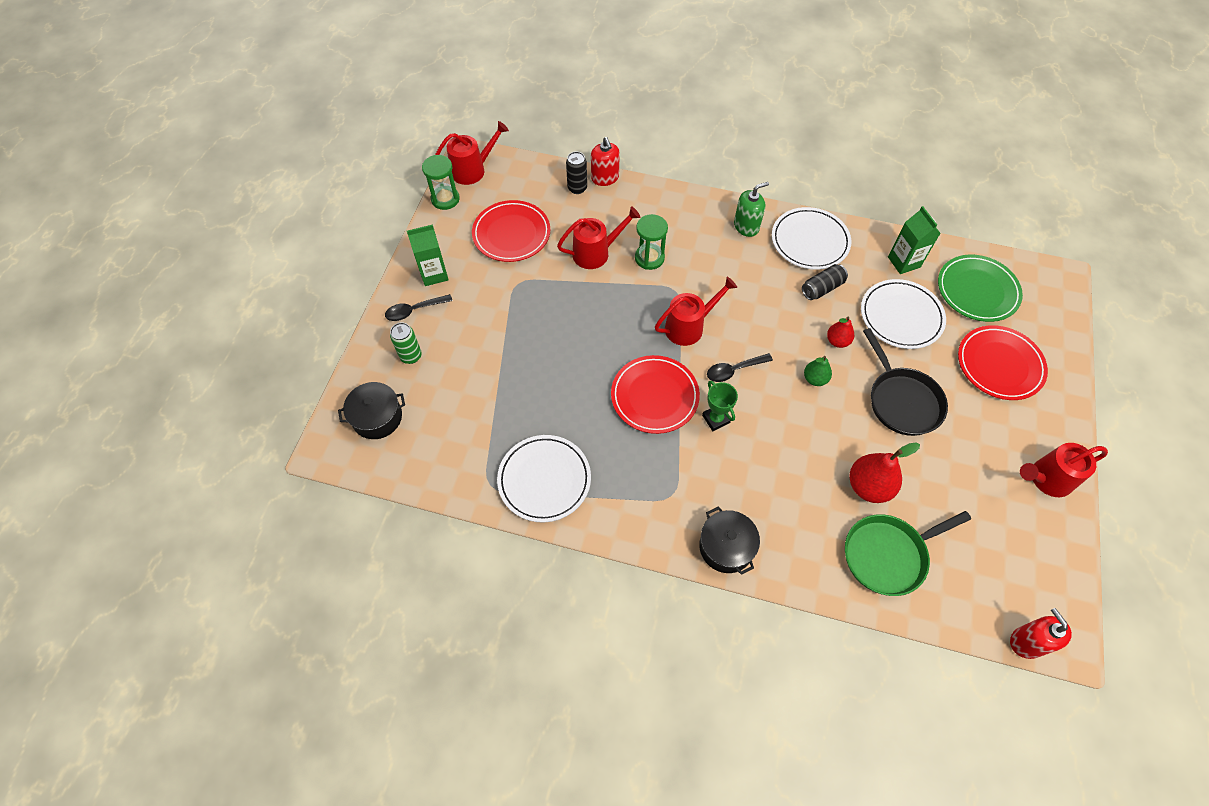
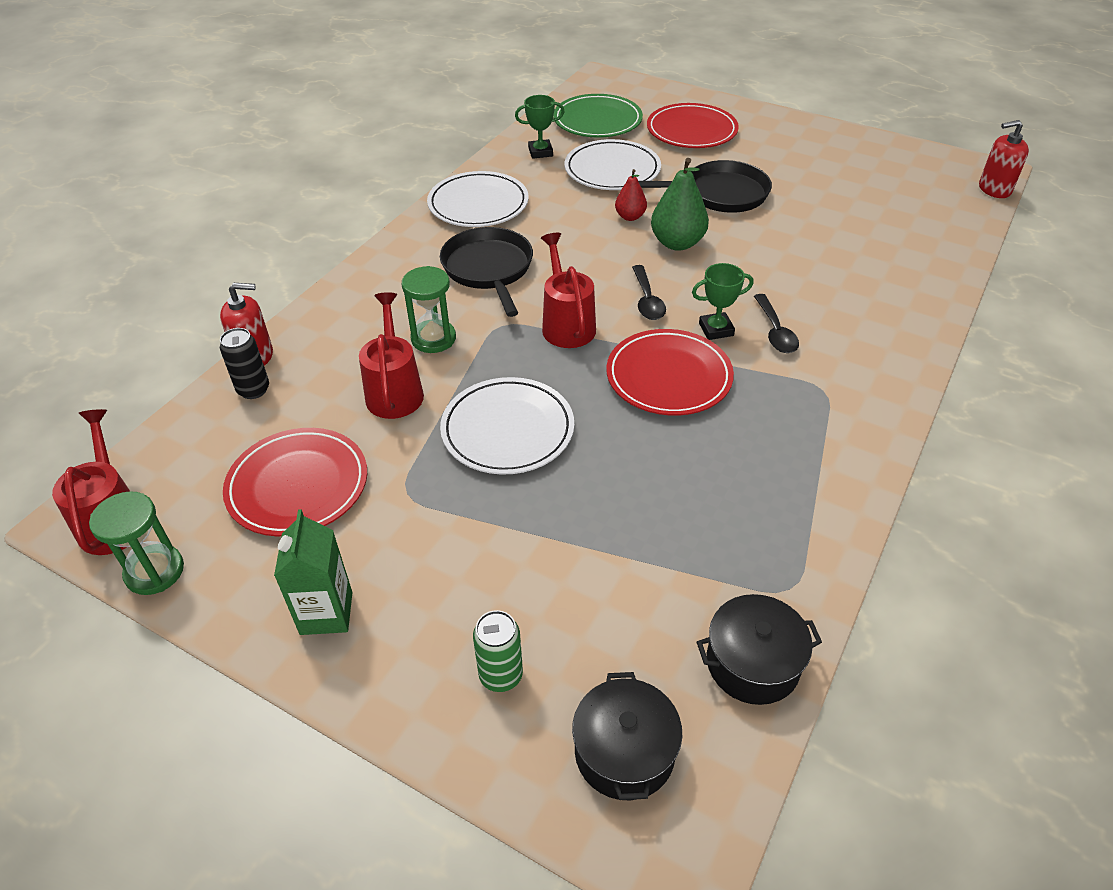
camera: 75 degrees left, 15 degrees down
black spoon [385,294,453,321] -> black spoon moved to [754,294,799,353]
white plate [497,435,591,522] -> white plate moved to [440,377,574,475]
black pot [699,506,760,575] -> black pot moved to [697,594,822,705]
green soap dispenser [734,182,769,237] -> none
black can [802,264,848,300] -> none
green pear [804,356,832,386] -> green pear [651,158,709,251], size x1.71
green pan [845,511,971,596] -> none
red pear [850,442,920,503] -> none
green carton [888,206,941,274] -> green trophy [515,95,565,159]
red watering can [1020,443,1108,497] -> none
none -> black pan [440,227,533,317]

